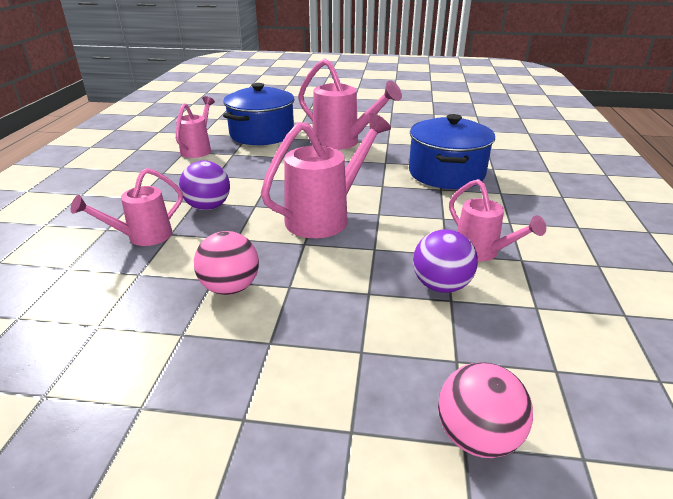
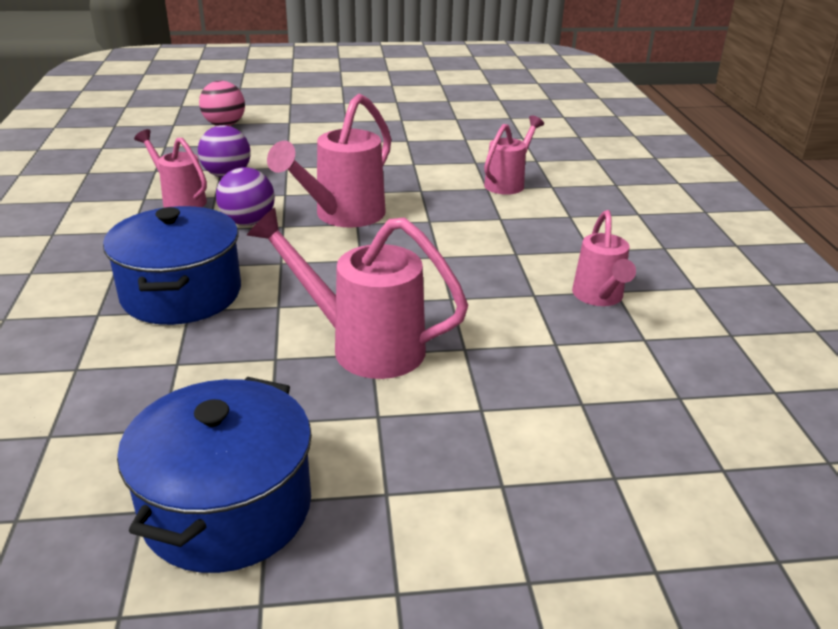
camera: 165 degrees right, 0 degrees up
purple ball [179,161,230,210] -> purple ball moved to [216,167,275,226]
pink ball [194,231,259,295] -> none
blue pot [223,83,295,145] -> blue pot moved to [117,377,312,573]

